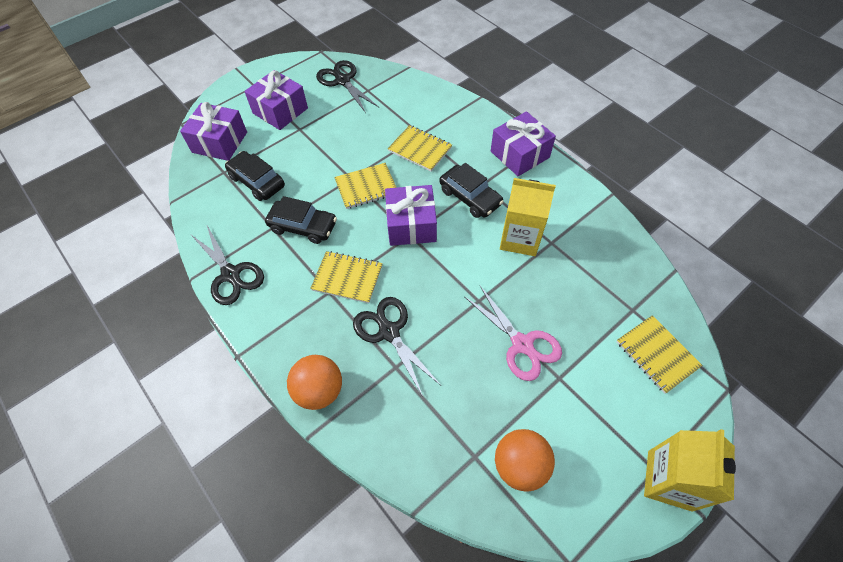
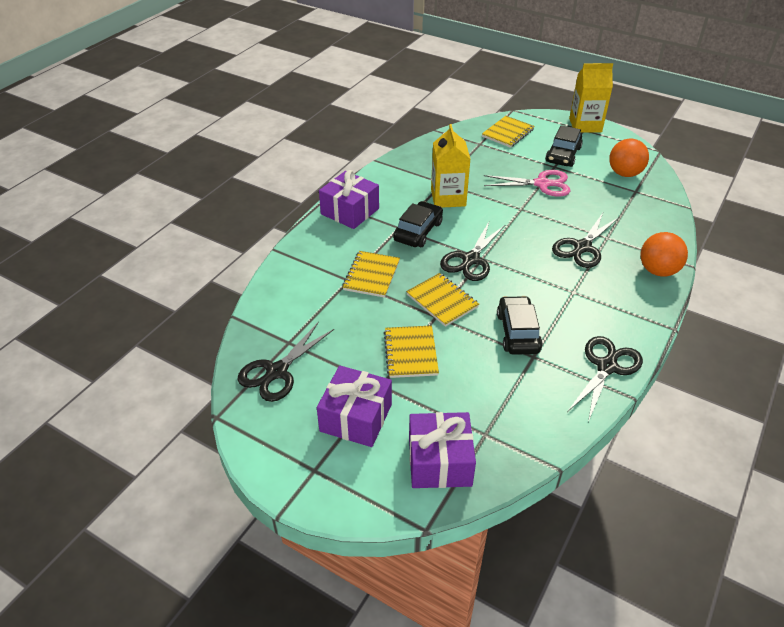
camera: 110 degrees left, 15 degrees down
black car [225,151,285,201] -> black car moved to [545,125,583,167]
yellow notebook [310,251,383,303] -> yellow notebook moved to [384,326,439,378]
purple gift [385,185,437,246] -> black scissors [440,222,505,281]
pink scissors [465,286,562,381] -> pink scissors turned 60 degrees clockwise [484,170,571,196]

